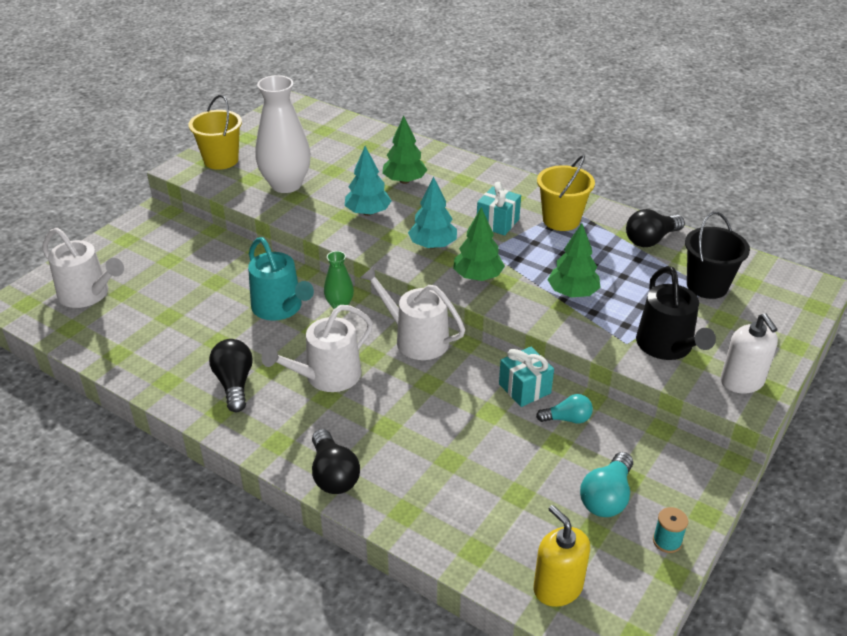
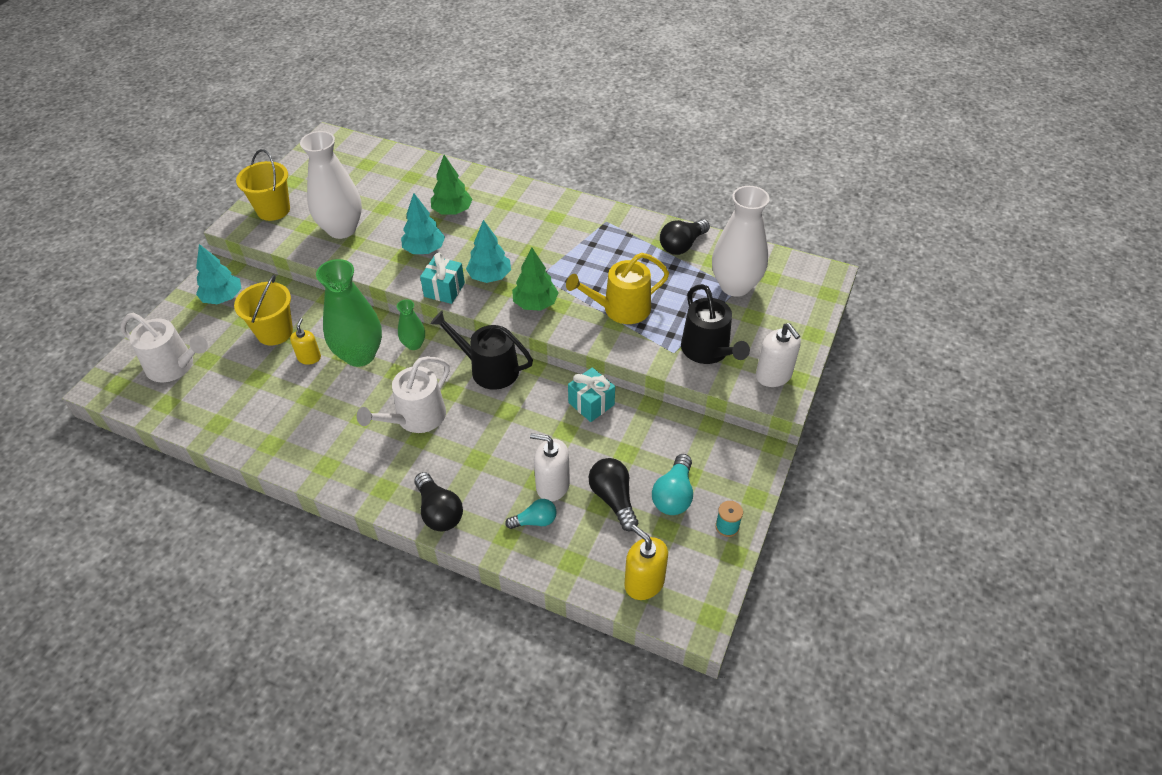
camera: 10 degrees left, 10 degrees up
black light bulb [209,339,253,412] -> black light bulb moved to [589,458,638,531]
turquoise watering can [248,237,314,321] -> green vase [316,259,382,367]
white watering can [360,266,465,360] -> black watering can [430,311,533,390]
turquoise gift [477,182,521,236] -> turquoise gift moved to [420,253,465,304]
turquoise light bulb [536,394,593,424] -> turquoise light bulb moved to [505,499,557,529]
yellow bucket [537,155,595,231] -> yellow bucket moved to [234,275,293,345]
green tree [548,223,601,297] -> yellow watering can [566,253,669,324]
black bucket [685,212,750,299] -> white vase [712,186,770,297]
none -> turquoise tree [196,244,241,304]
none -> yellow soap dispenser [290,318,321,365]
none -> white soap dispenser [530,433,570,502]

